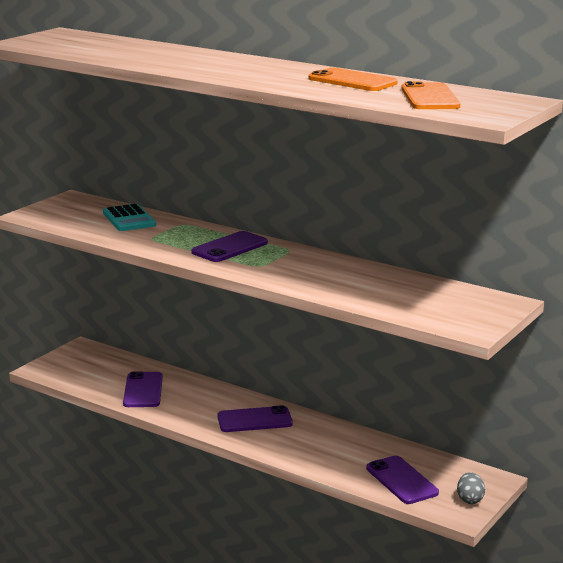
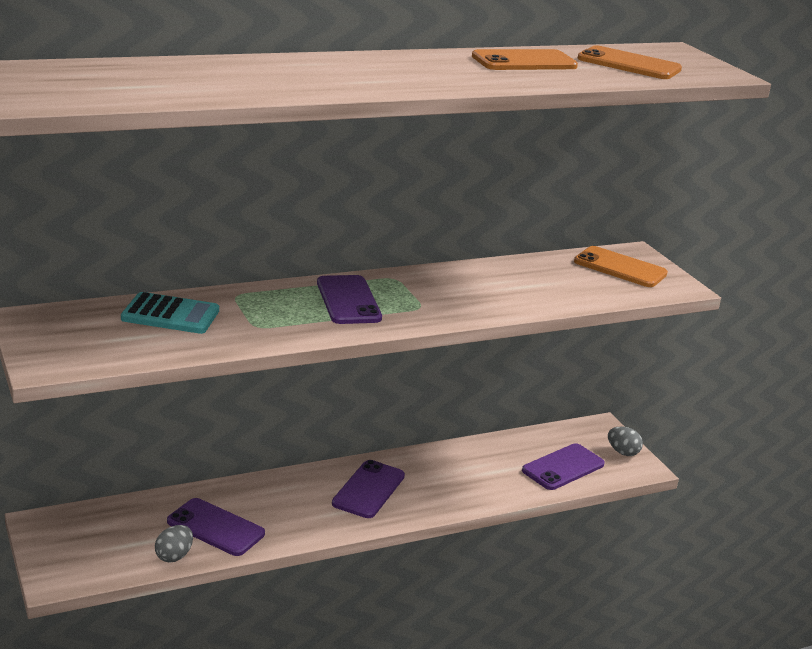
camera: 60 degrees left, 5 degrees up
purple phone [366,456,439,504] -> purple phone turned 45 degrees counterclockwise [522,443,605,490]
none -> grey egg [155,525,193,563]
none -> orange phone [574,246,668,287]

